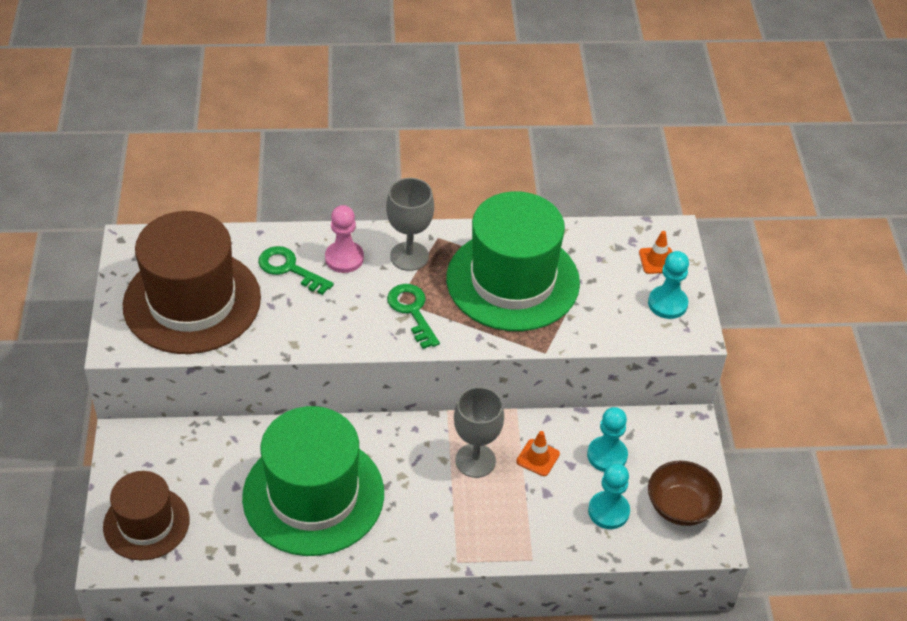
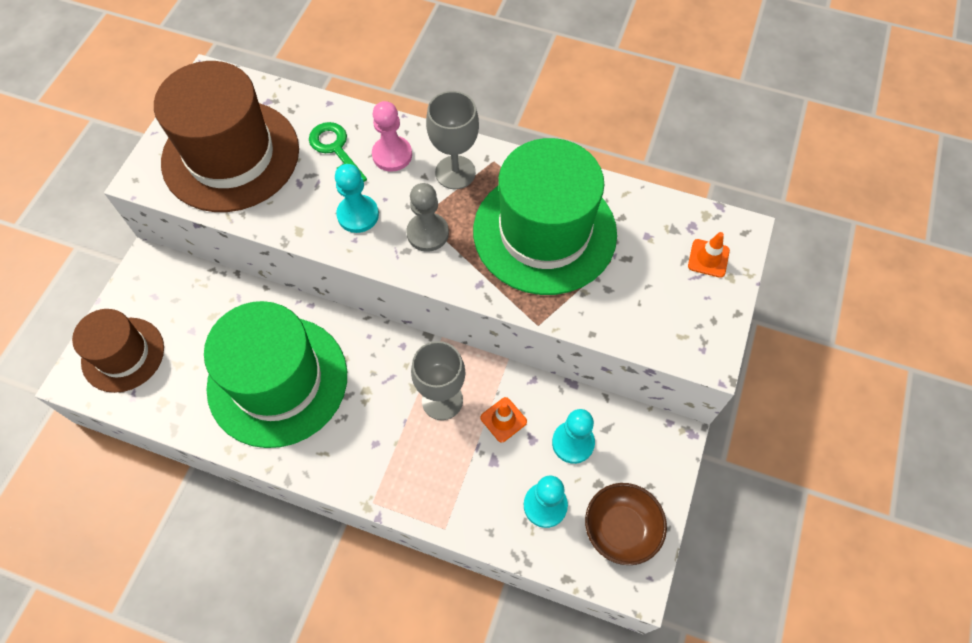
camera: 25 degrees right, 15 degrees up
green key [387,284,440,349] -> grey pawn [406,183,449,252]
turquoise pawn [648,251,689,319] -> turquoise pawn moved to [335,164,379,233]

